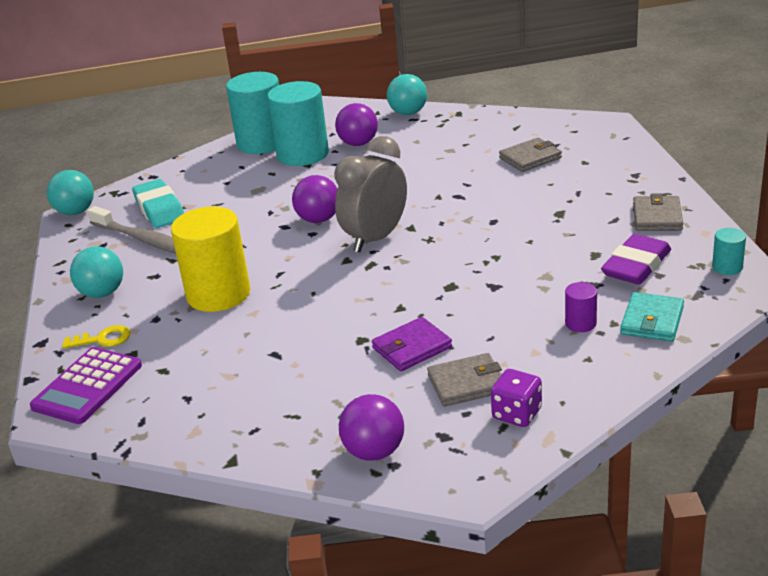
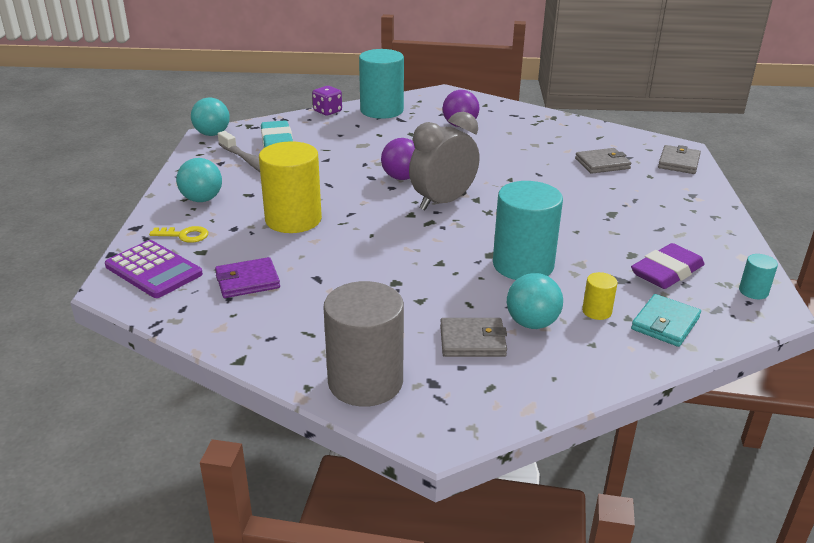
camera: 10 degrees right, 0 degrees up
purple calculator [30,347,142,424] -> purple calculator turned 90 degrees counterclockwise [105,240,203,298]
turquoise cylinder [267,81,329,166] -> turquoise cylinder moved to [493,181,563,280]
purple ball [339,394,404,461] -> grey cylinder [324,281,404,407]
purple wallet [372,317,452,371] -> purple wallet moved to [215,257,280,298]
turquoise ball [387,74,427,115] -> turquoise ball moved to [507,273,563,329]
purple dice [491,369,542,427] -> purple dice moved to [312,86,342,116]
purple cylinder [565,282,597,332] -> yellow cylinder [582,272,618,320]
grey wallet [633,194,684,231] -> grey wallet moved to [658,145,701,174]

